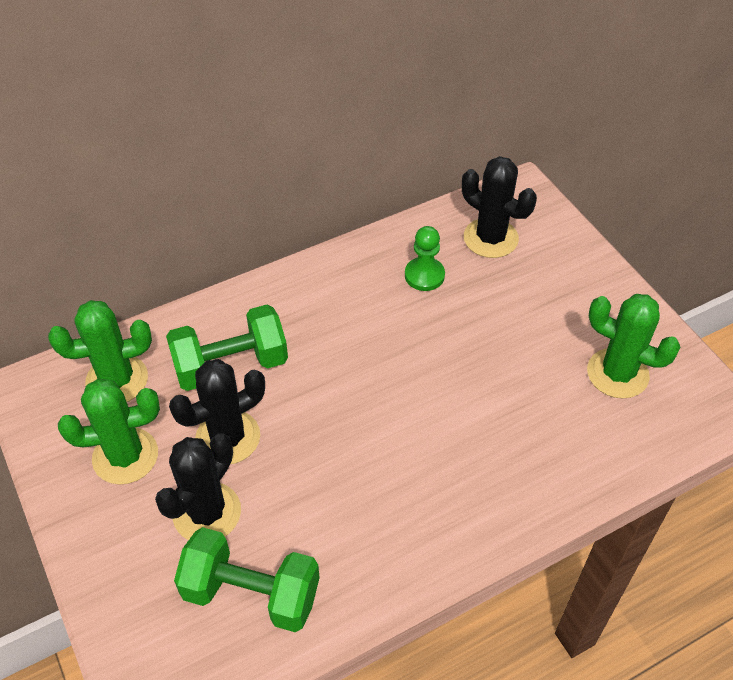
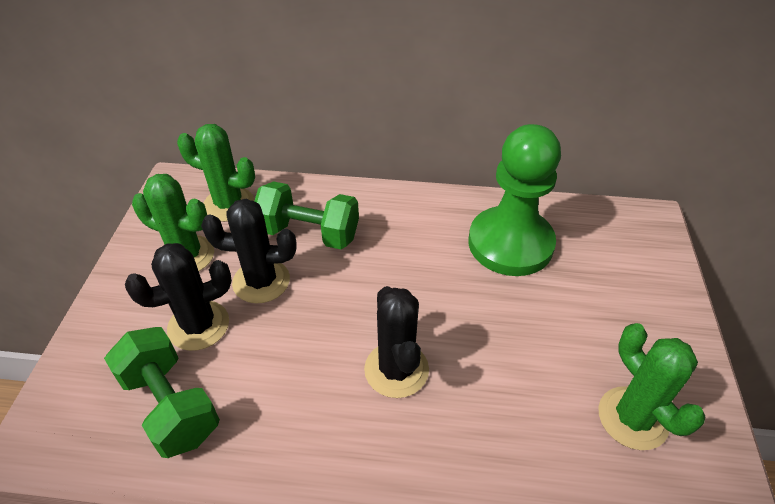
camera: 35 degrees right, 5 degrees down
green pawn [405,226,445,291] -> green pawn [469,124,561,276], size x2.22
black cactus [462,156,537,258] -> black cactus moved to [364,286,429,398]

